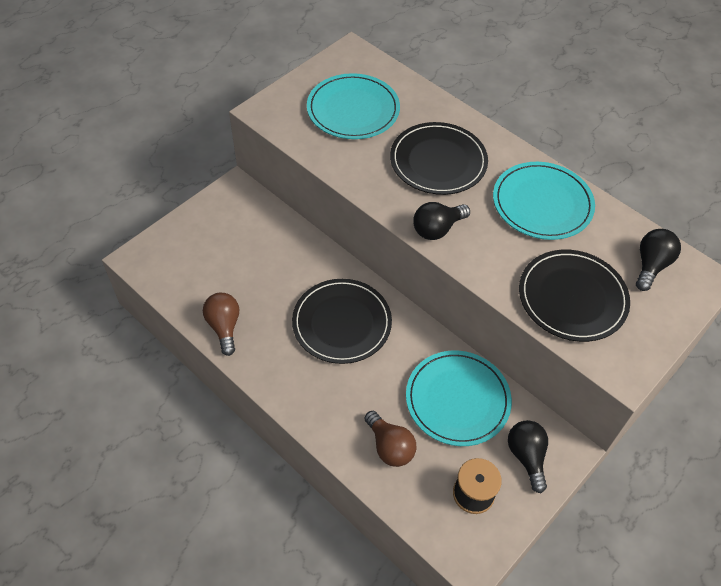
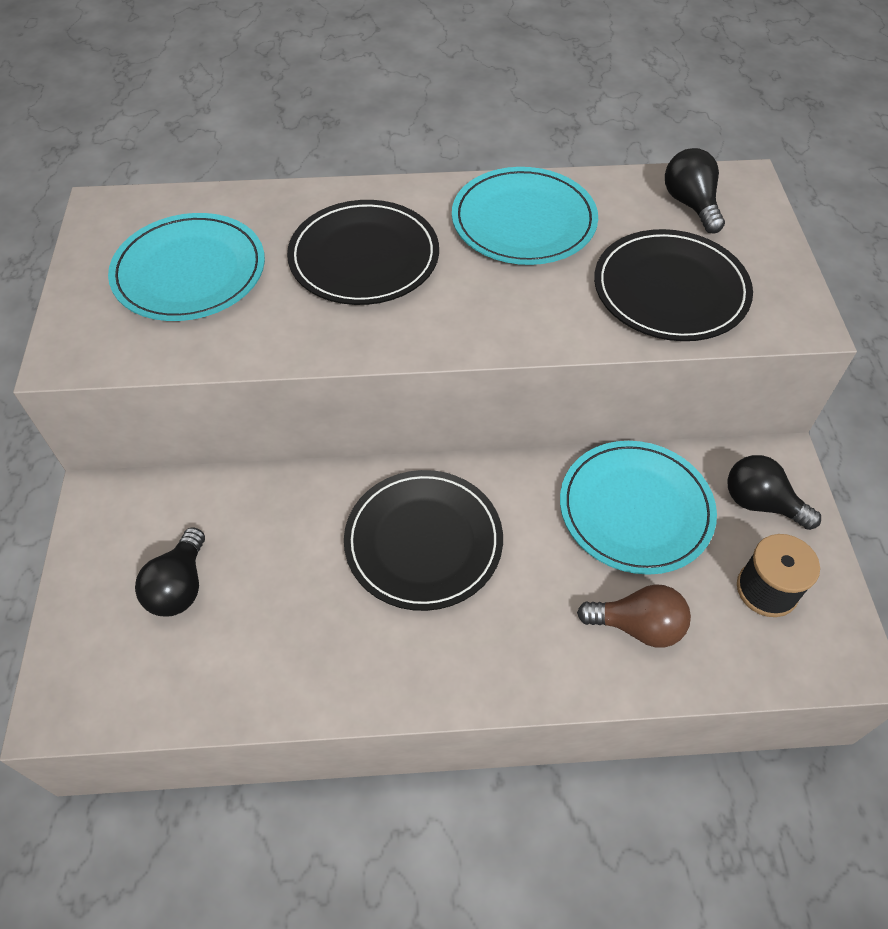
camera: 45 degrees left, 0 degrees up
brown light bulb [203,293,239,356] -> none
black light bulb [413,202,470,240] -> black light bulb moved to [135,528,205,616]

